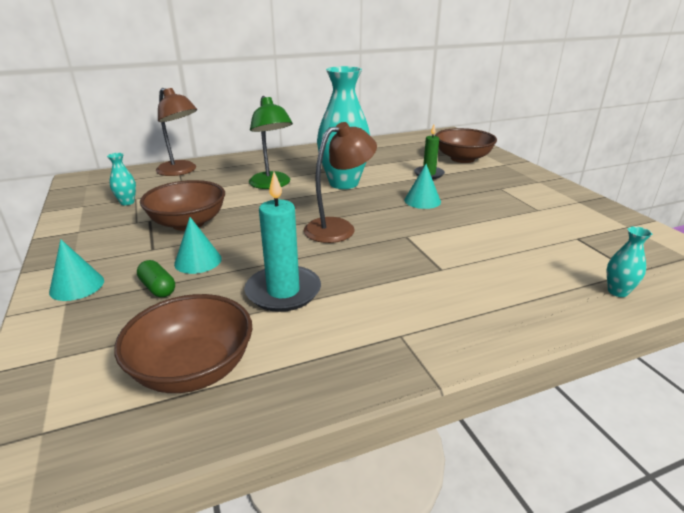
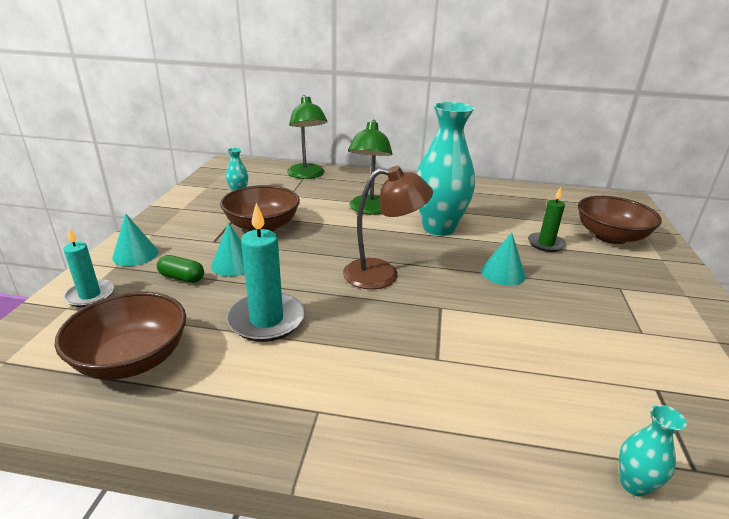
camera: 30 degrees right, 0 degrees up
green capsule [137,260,175,297] -> green capsule turned 60 degrees counterclockwise [157,255,204,283]
brown lamp [156,88,197,176] -> green lamp [287,95,328,179]
none -> turquoise candle [63,228,114,307]

